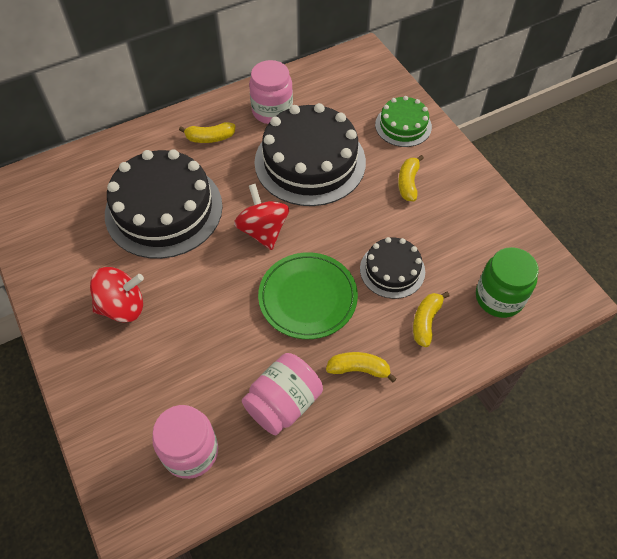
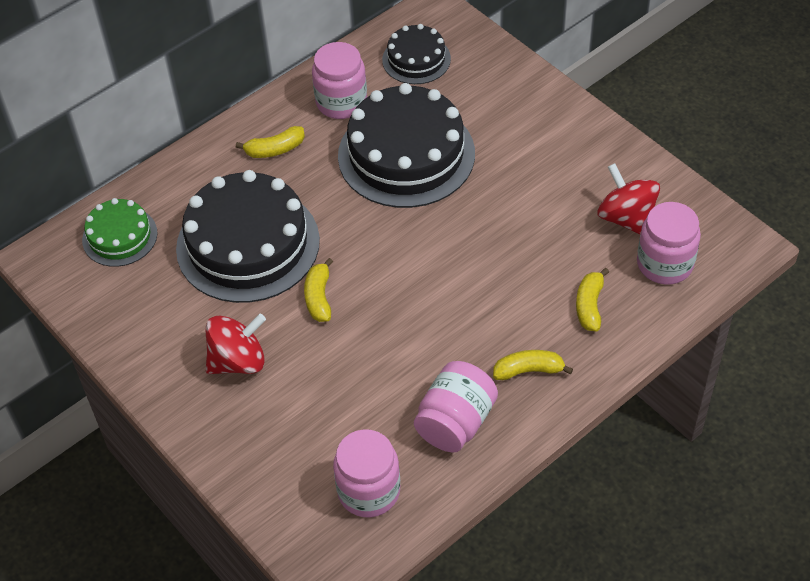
camera: 10 degrees left, 5 degrees down
red spinning top [234,184,289,250] -> red spinning top moved to [597,163,660,234]
green plate [258,252,358,339] -> none
black cake [360,237,425,299] -> black cake moved to [382,24,451,84]
green cake [375,96,432,147] -> green cake moved to [82,198,157,267]
yellow banana [398,155,424,201] -> yellow banana moved to [304,258,333,322]
green jar [476,247,539,318] -> pink jar [637,202,701,284]

